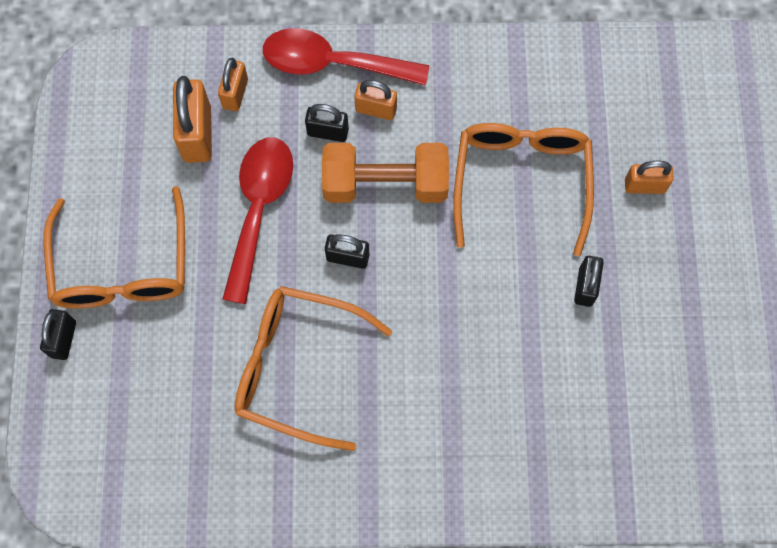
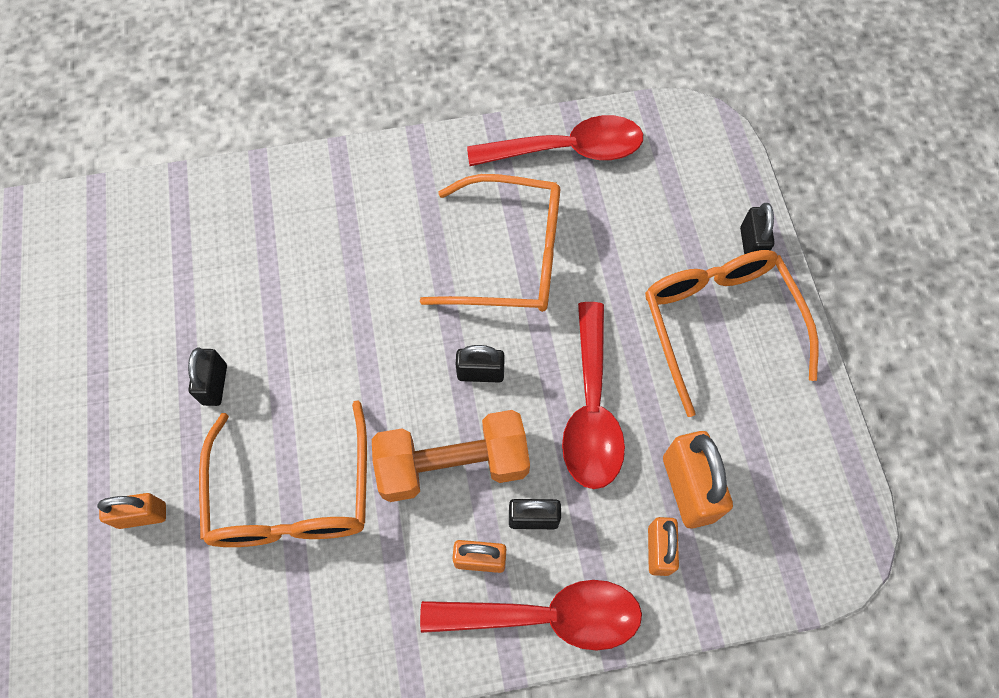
camera: 170 degrees right, 5 degrees down
none -> red spoon [467,115,643,166]

